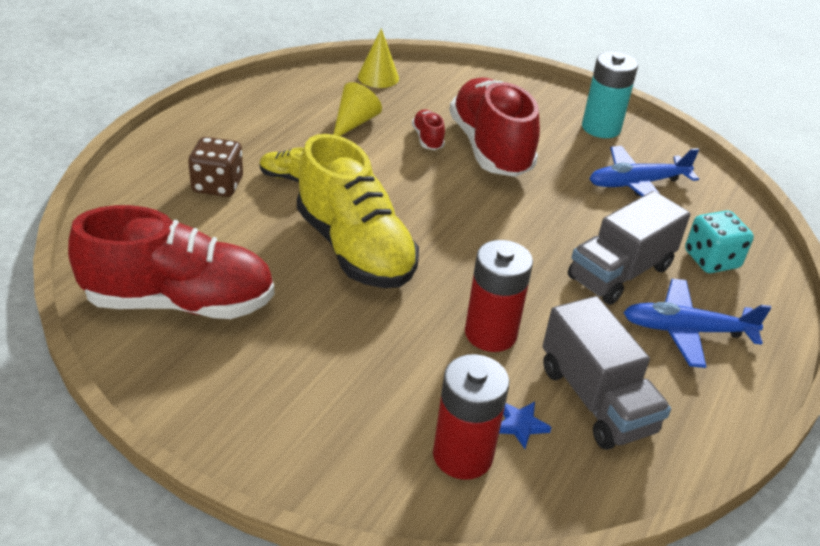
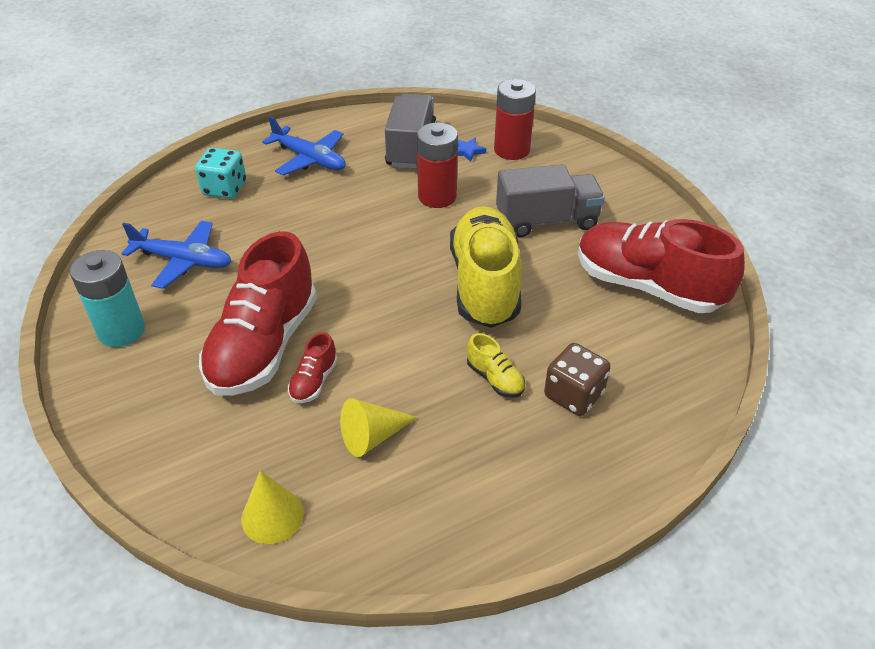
camera: 145 degrees left, 5 degrees up
grey truck [568,191,690,305] -> grey truck moved to [496,164,605,237]

